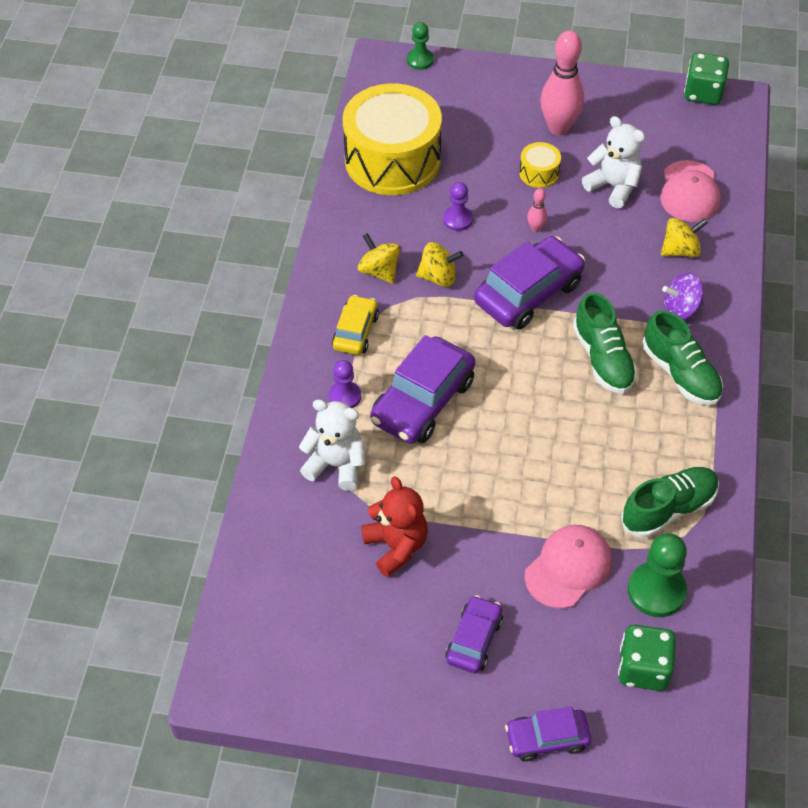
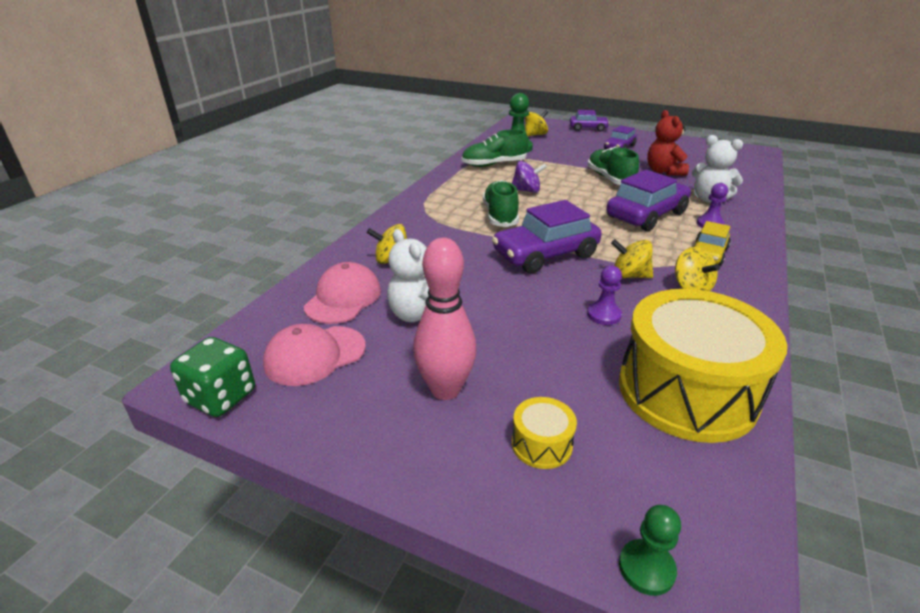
camera: 165 degrees left, 20 degrees down
yellow drum [519,142,561,188] -> yellow drum moved to [512,397,577,469]
pink cap [524,525,612,609] -> pink cap moved to [263,324,366,386]
pink bowling pin [527,188,547,232] -> none
green dice [618,625,676,691] -> yellow spinning top [525,110,548,137]
green shoe [642,310,723,405] -> green shoe moved to [588,147,639,185]
purple spinning top [662,273,704,320] -> purple spinning top moved to [512,161,547,193]

